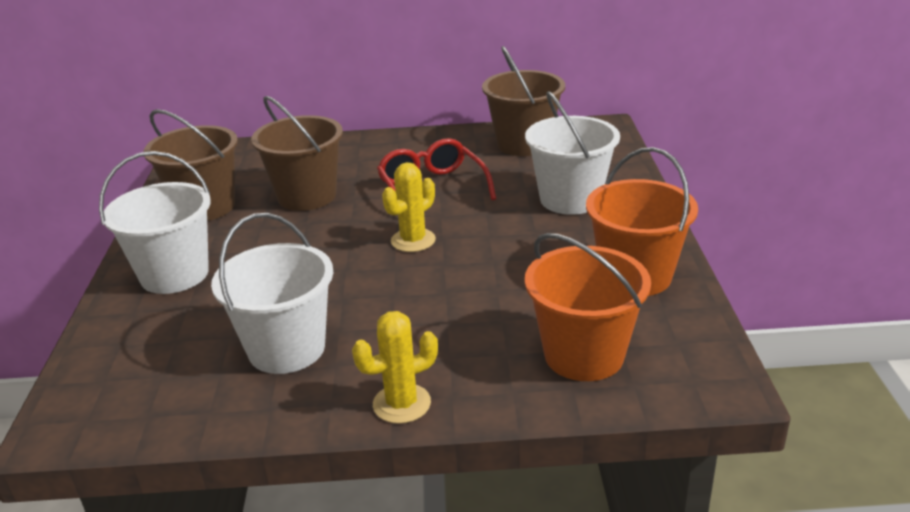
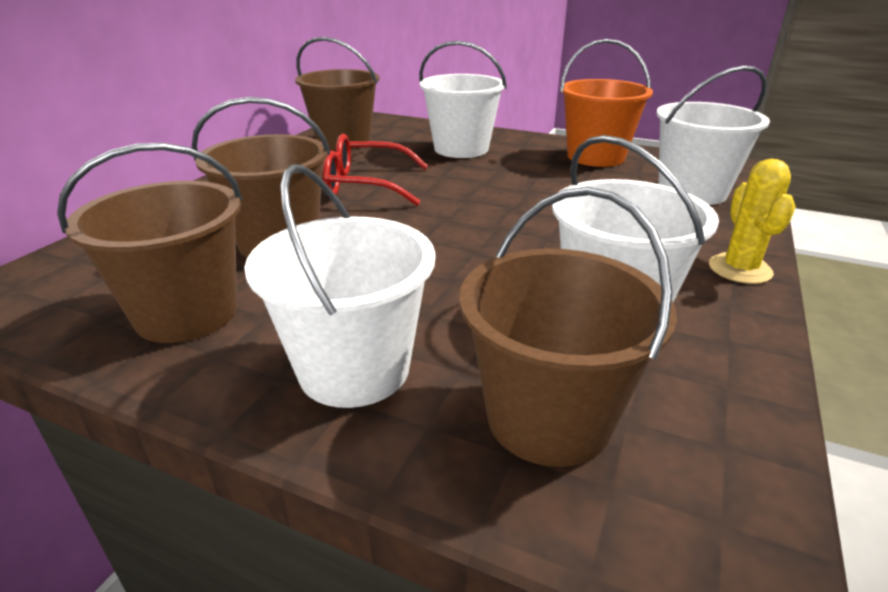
camera: 65 degrees left, 0 degrees up
yellow cactus [382,162,436,252] -> none
orange bucket [525,233,651,381] -> white bucket [656,65,770,205]
none -> brown bucket [459,187,677,467]

